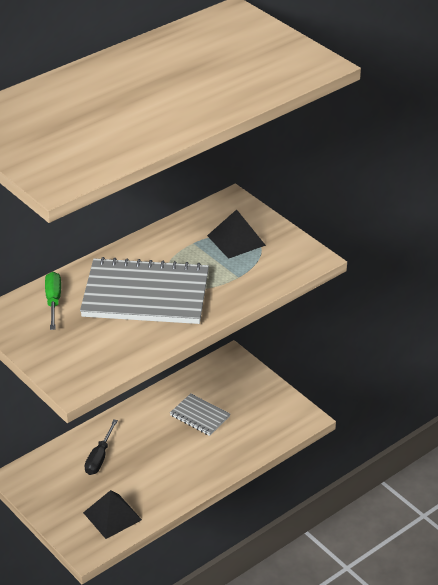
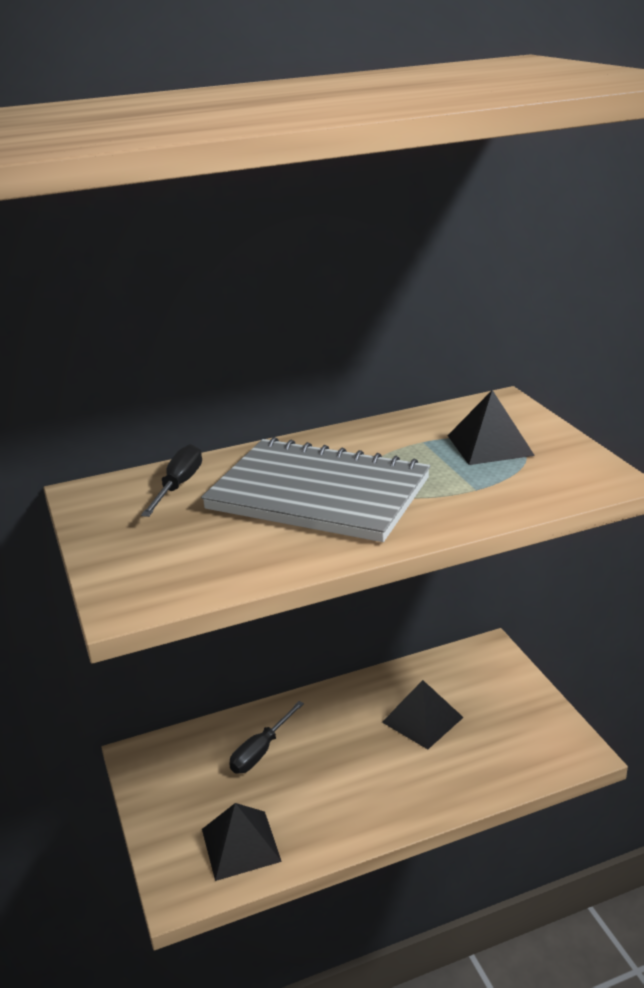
camera: 20 degrees right, 10 degrees down
green screwdriver [45,272,61,330] -> black screwdriver [141,444,202,517]
grey notebook [170,393,230,436] -> black pyramid [382,680,464,749]

